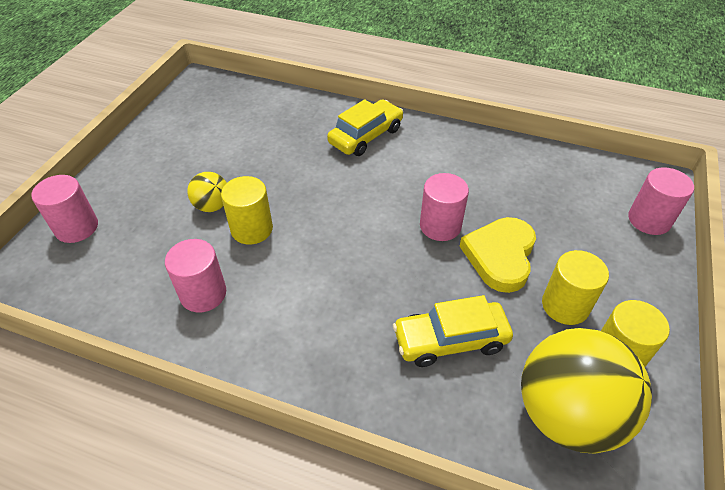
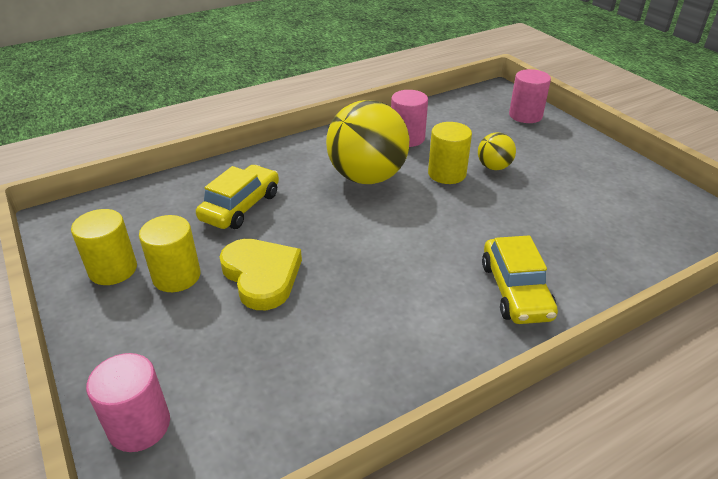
camera: 130 degrees right, 10 degrees down
pink cylinder [420,173,469,241] -> none
yellow ball [521,328,652,454] -> yellow ball moved to [326,100,409,184]

